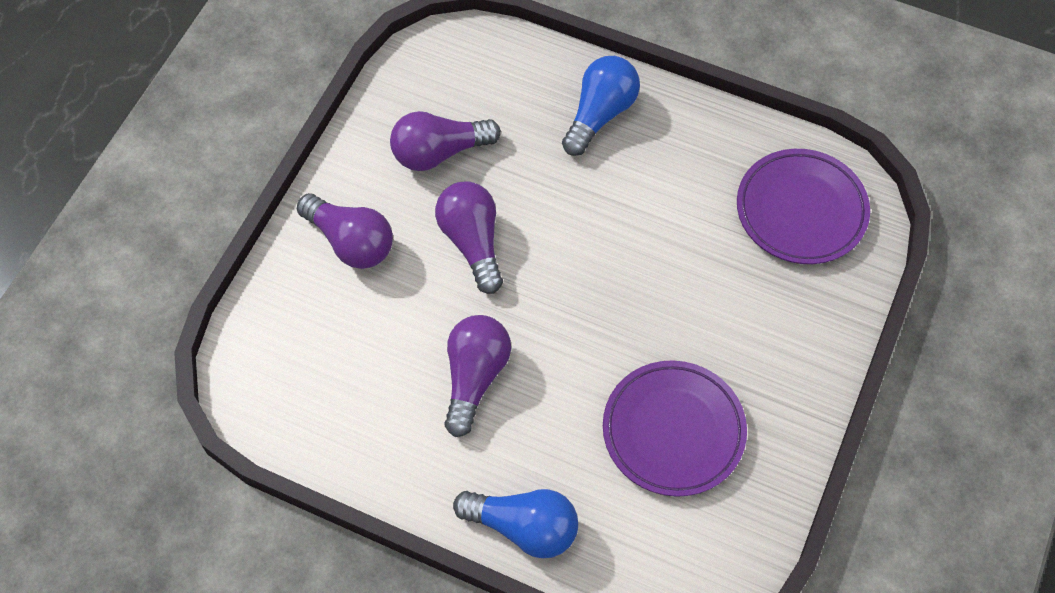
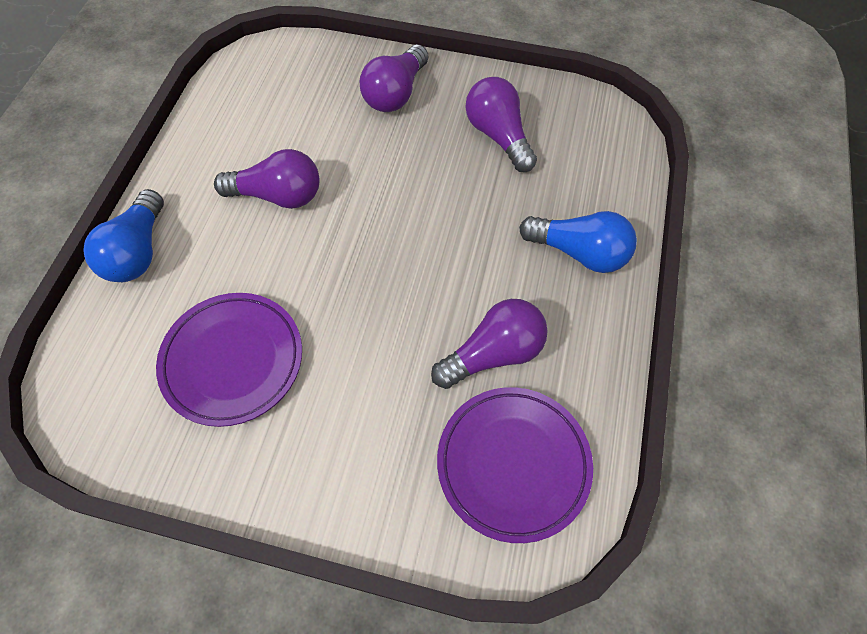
camera: 80 degrees right, 0 degrees up
purple light bulb [435,181,503,294] -> purple light bulb moved to [431,299,548,389]

